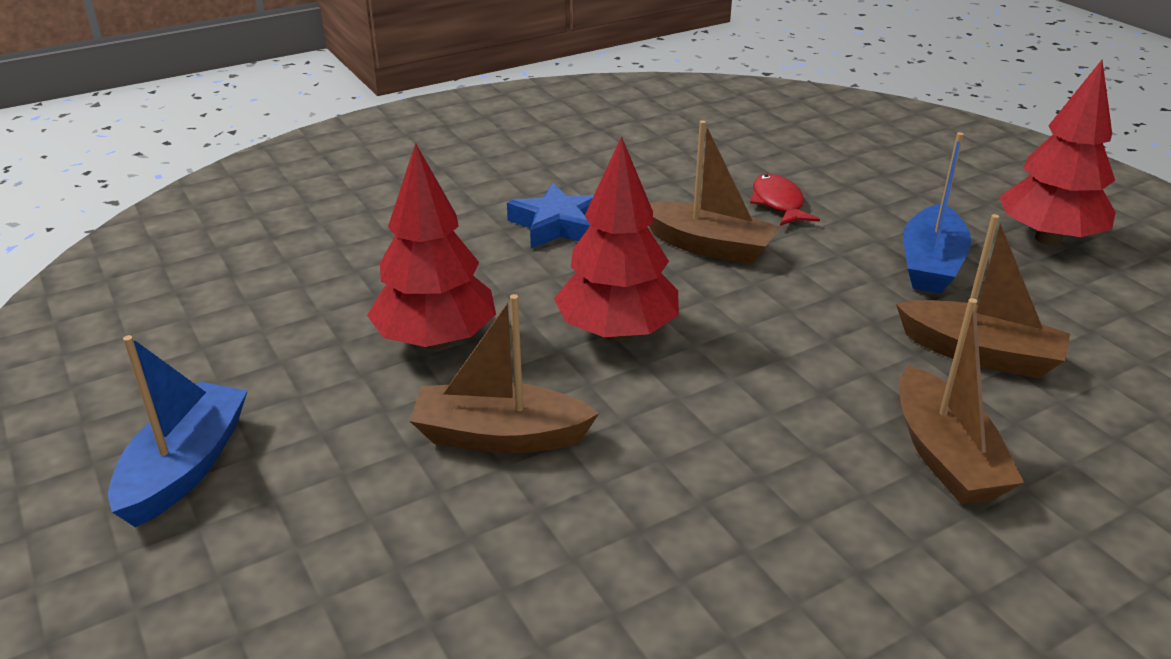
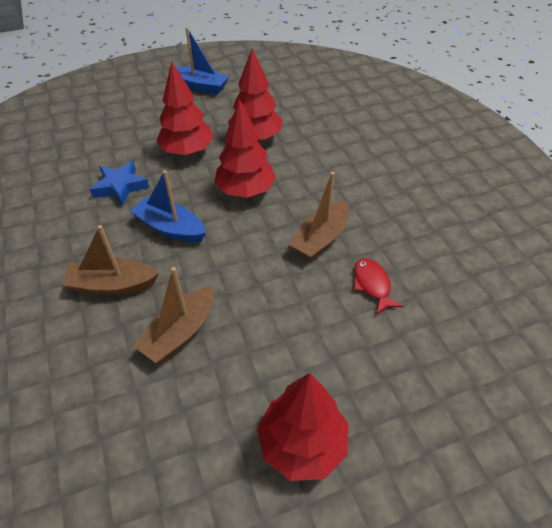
camera: 100 degrees right, 15 degrees up
brown boat [410,294,599,453] -> red tree [156,61,214,156]
blue star [507,183,594,248] -> blue star moved to [89,161,149,206]
red fish [750,174,820,226] -> red fish turned 105 degrees counterclockwise [354,258,403,315]
blue boat [903,132,972,294] -> blue boat moved to [130,170,206,242]

